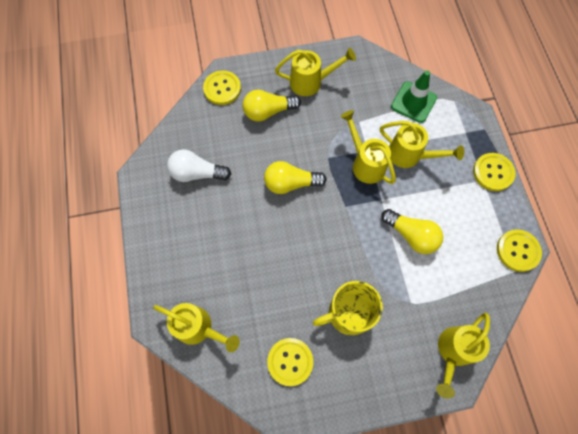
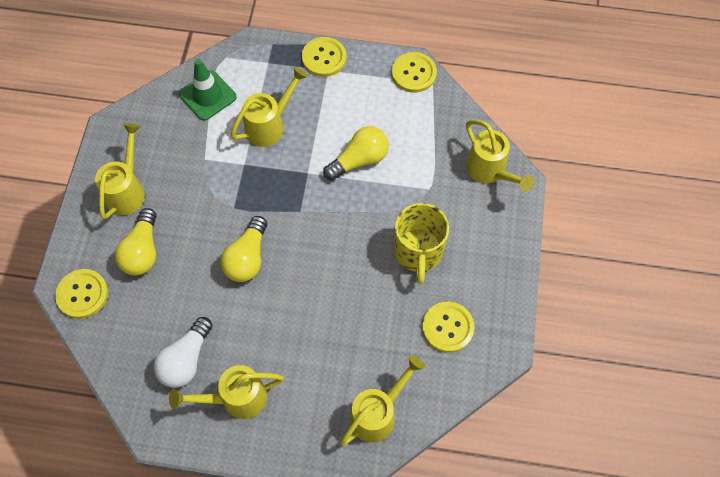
camera: 70 degrees left, 5 degrees down
yellow watering can [340,110,396,184] -> yellow watering can moved to [169,365,284,419]

